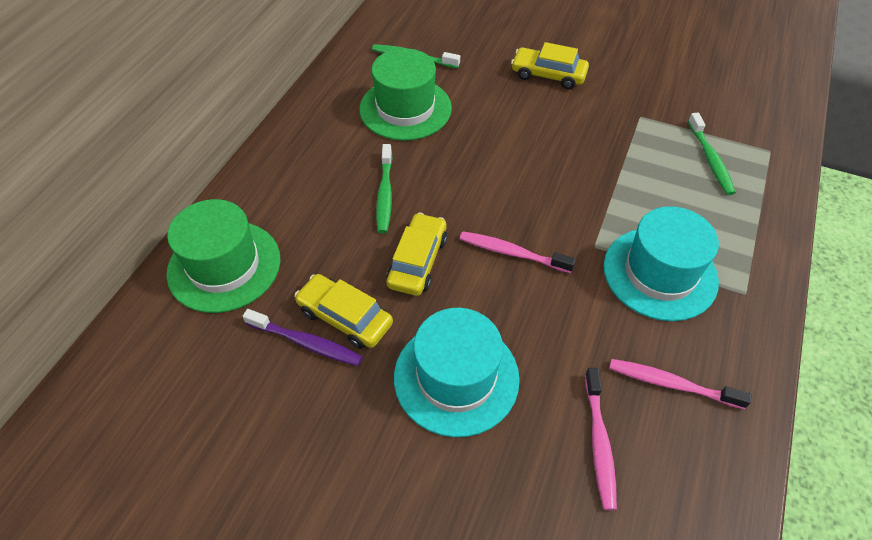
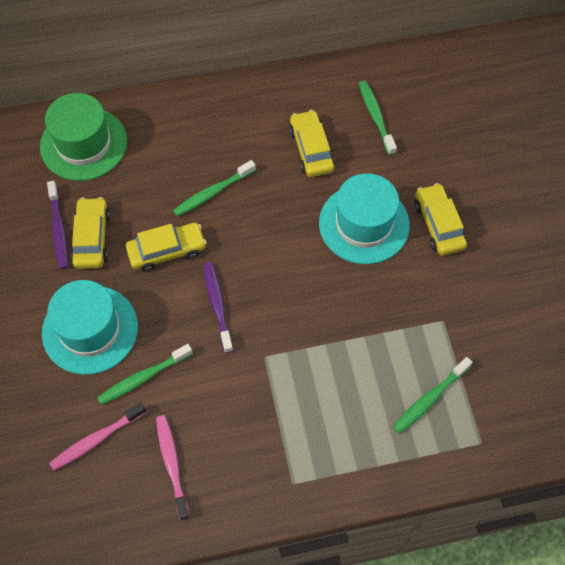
camera: 55 degrees right, 10 degrees up
green hat [359,48,452,141] -> yellow car [289,110,335,177]
pink toothbrush [460,231,576,273] -> purple toothbrush [203,262,233,353]
turquoise hat [604,206,719,321] -> turquoise hat moved to [319,173,410,264]
none -> green toothbrush [97,344,193,405]

